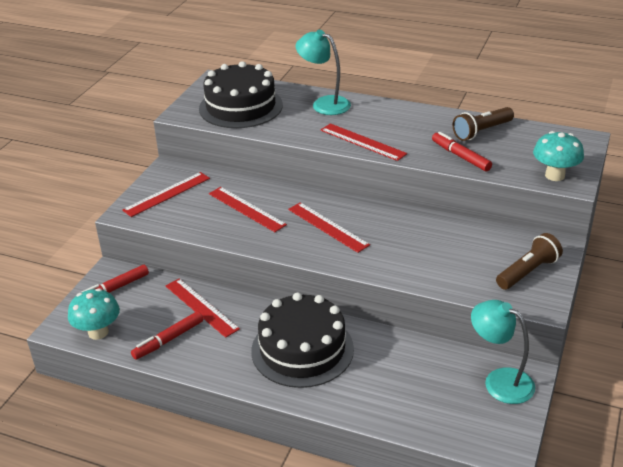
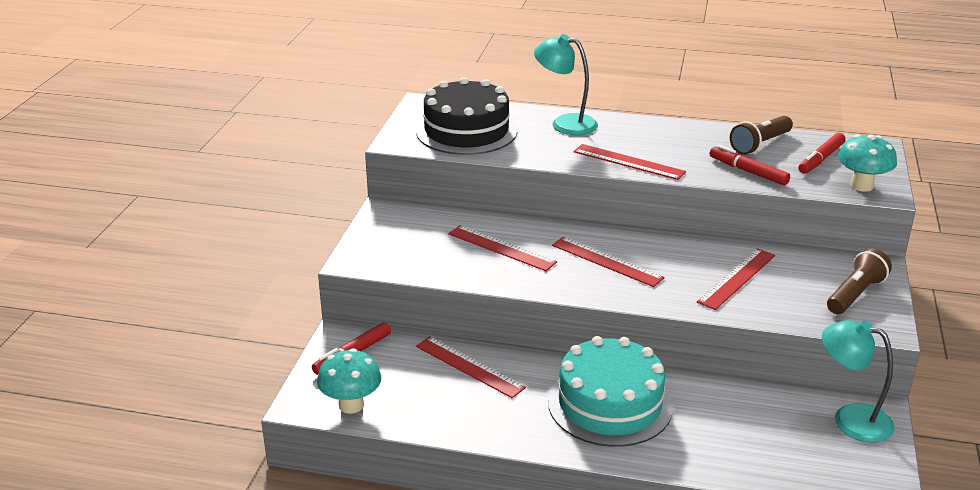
camera: 10 degrees left, 5 degrees down
red ruler [122,172,210,217] -> red ruler moved to [697,248,775,310]
red marker [131,311,203,360] -> red marker moved to [799,133,845,174]
black cake [251,293,354,388] -> turquoise cake [548,336,673,447]

